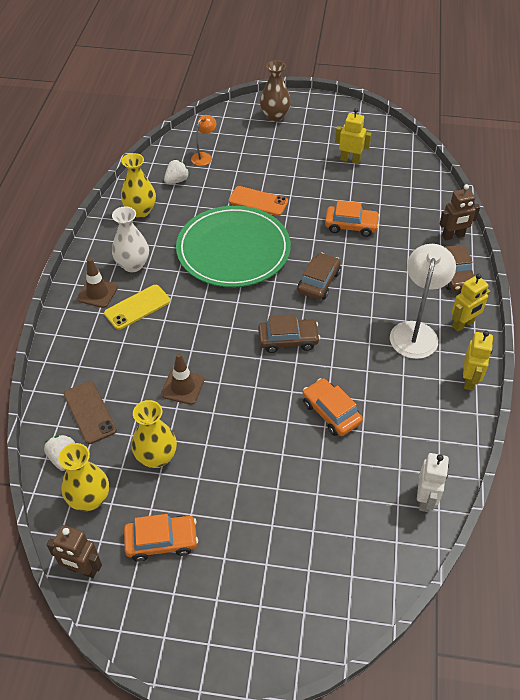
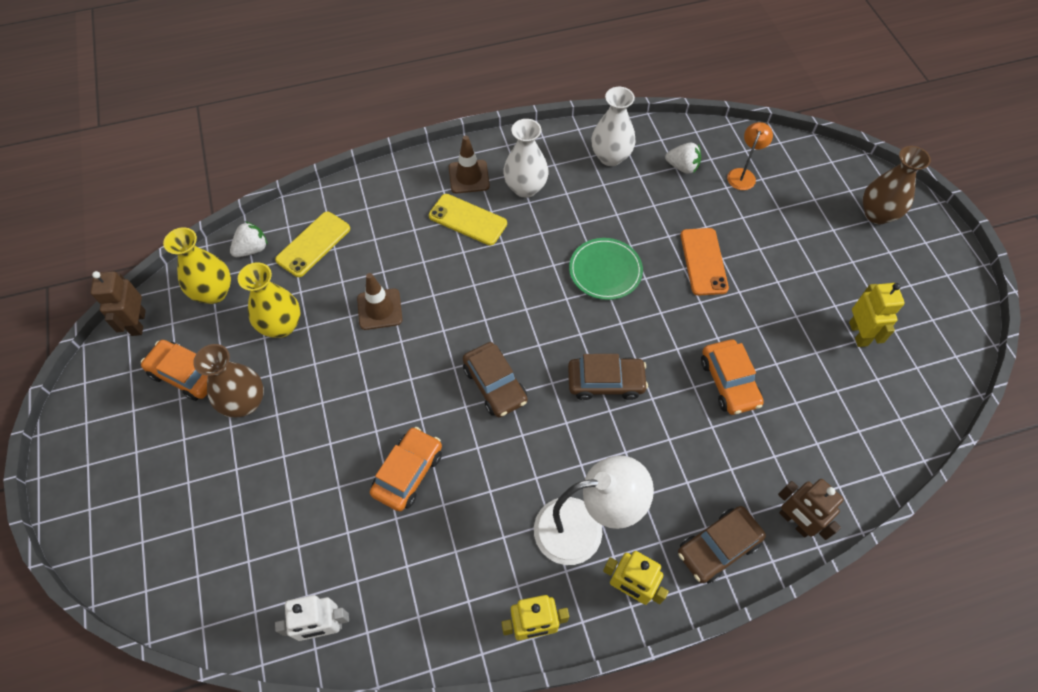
camera: 65 degrees right, 10 degrees up
brown phone [64,381,117,444] -> yellow phone [275,212,350,277]
yellow vase [121,153,156,218] -> white vase [591,87,636,166]
orange car [124,514,198,562] -> orange car turned 150 degrees clockwise [141,340,208,401]
green plate [176,206,291,287] -> green plate [569,238,643,300], size x0.49
orange lamp [191,115,216,166] -> orange lamp turned 75 degrees counterclockwise [727,122,773,190]
none -> brown vase [193,344,264,417]

